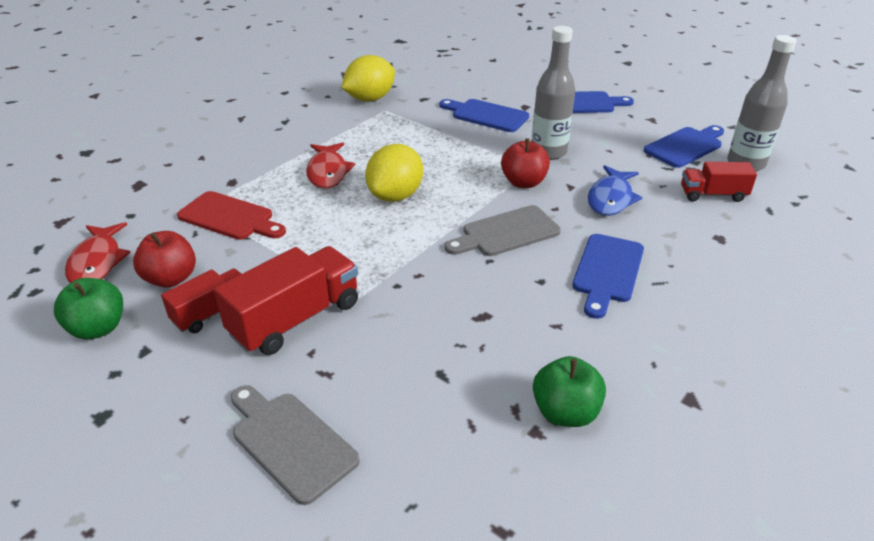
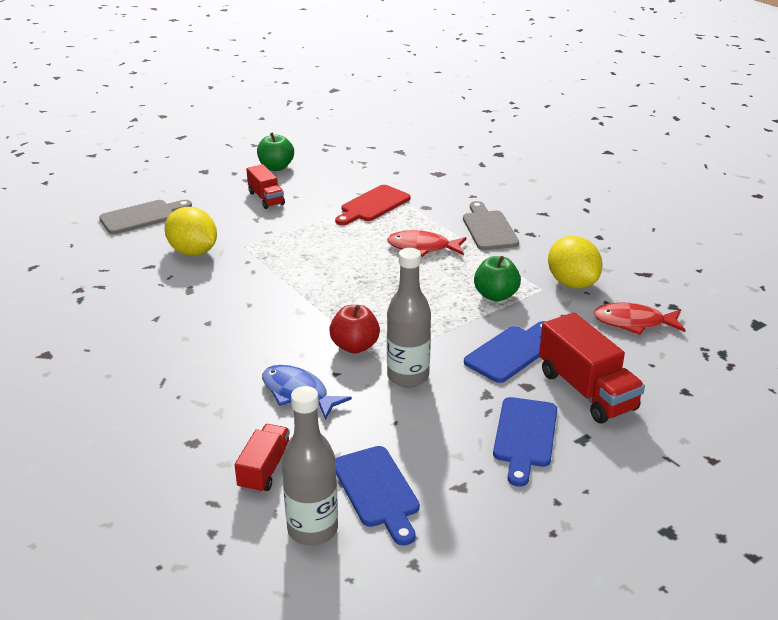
camera: 105 degrees right, 5 degrees down
red fish [65,222,131,283] -> red fish moved to [593,303,685,335]
red apple [133,231,196,288] -> none
red truck [214,246,358,355] -> red truck moved to [539,312,645,424]
yellow lemon [365,144,423,202] -> yellow lemon moved to [165,207,217,256]
grey cutting board [445,205,561,256] -> grey cutting board moved to [463,201,519,250]
green apple [533,356,606,427] -> green apple moved to [474,256,521,301]
blue cutting board [572,234,644,319] -> none

